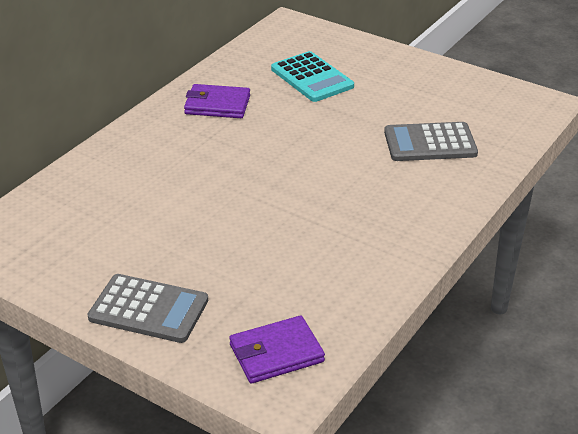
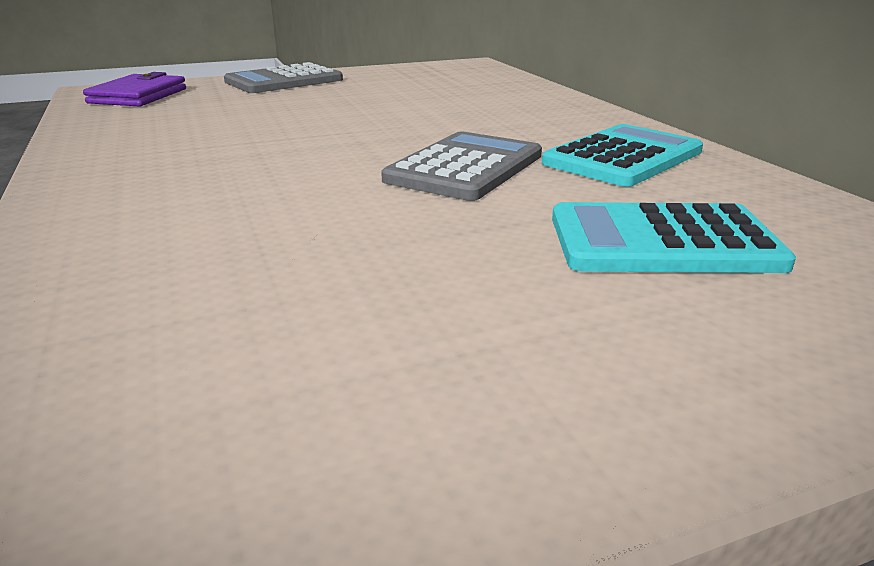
camera: 125 degrees right, 10 degrees down
purple wallet [184,84,250,118] -> turquoise calculator [542,124,703,187]
grey calculator [384,122,478,161] -> grey calculator moved to [381,131,542,201]

